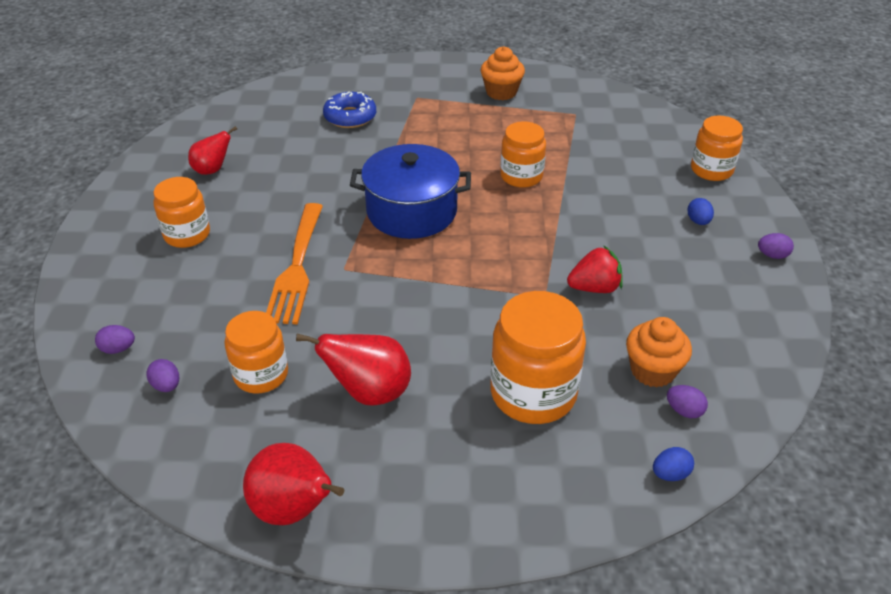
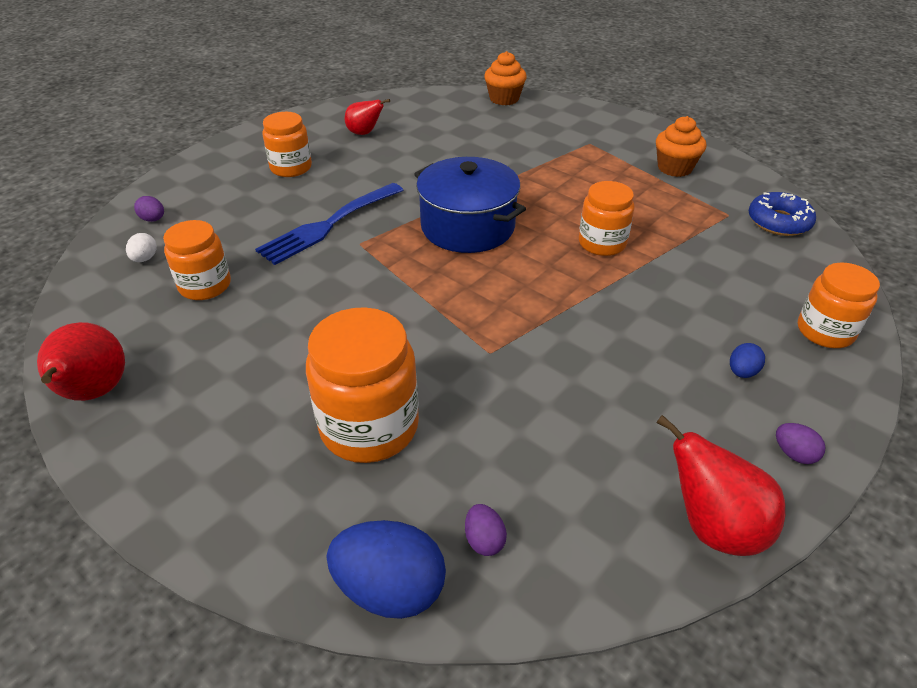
camera: 40 degrees right, 0 degrees up
purple egg [146,359,179,392] -> white egg [126,233,157,262]
orange fork [266,203,323,324] -> blue fork [255,183,403,265]
red pear [296,334,411,406] -> red pear moved to [656,415,785,556]
blue donut [323,92,376,128] -> blue donut moved to [749,192,816,236]
red strawberry [567,245,623,293] -> none
orange cupcake [626,317,692,388] -> orange cupcake moved to [484,51,527,105]
blue egg [653,447,694,481] -> blue egg [327,520,446,619], size x2.09

